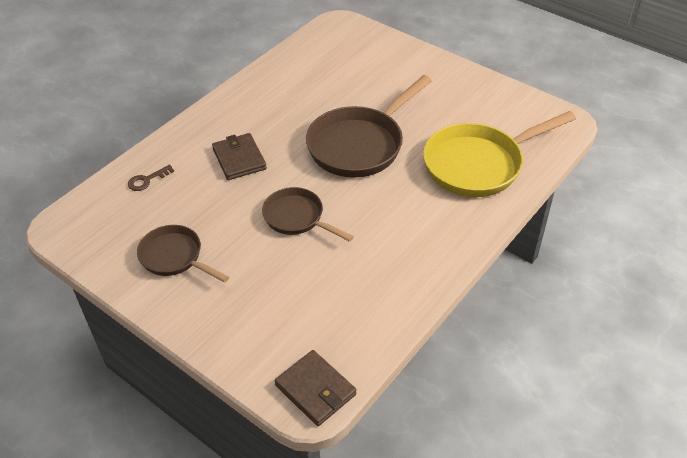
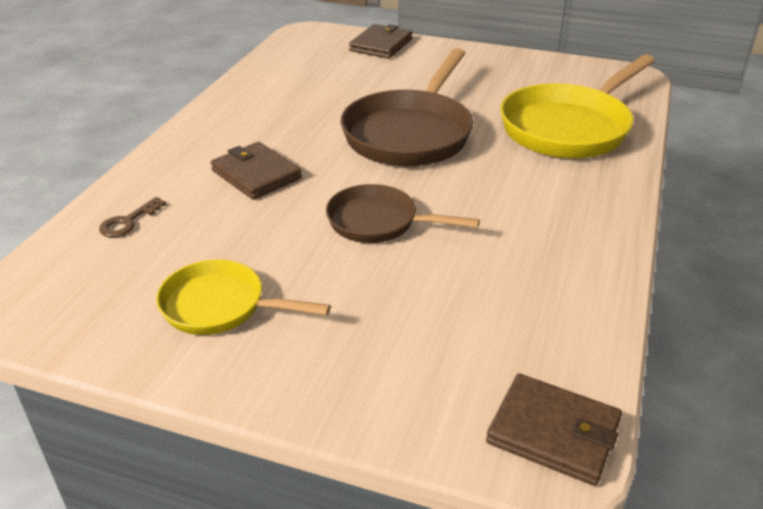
camera: 20 degrees left, 10 degrees down
brown pan [137,225,229,283] -> yellow pan [156,260,331,335]
none -> brown wallet [349,24,413,59]

